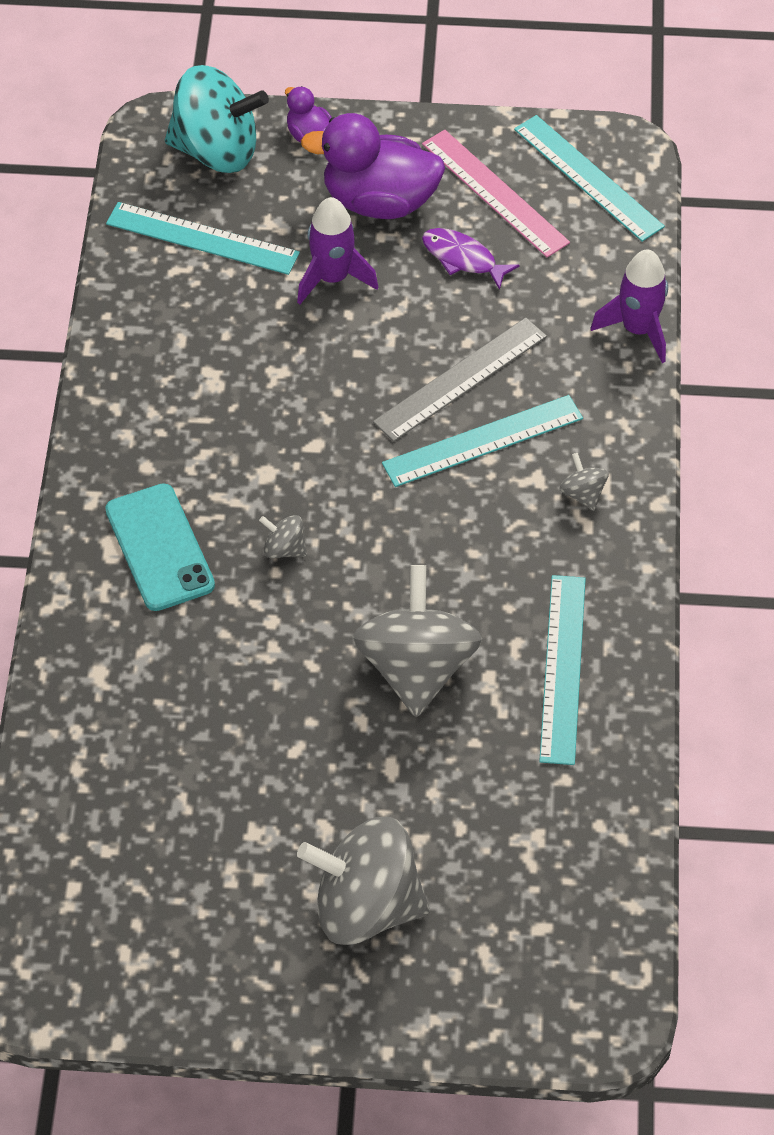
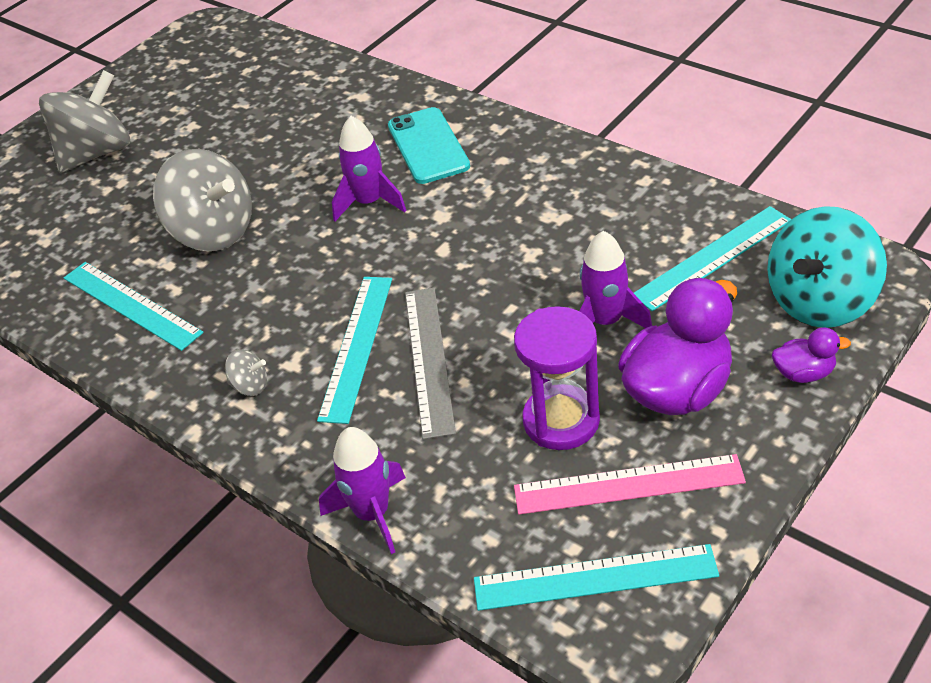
camera: 130 degrees right, 10 degrees down
turquoise phone [105,483,215,611] -> turquoise phone turned 60 degrees clockwise [388,107,470,184]
grey spinning top [259,515,307,558] -> purple rocket [332,116,406,221]
purple fish [422,228,520,290] -> purple hourglass [514,306,600,450]

